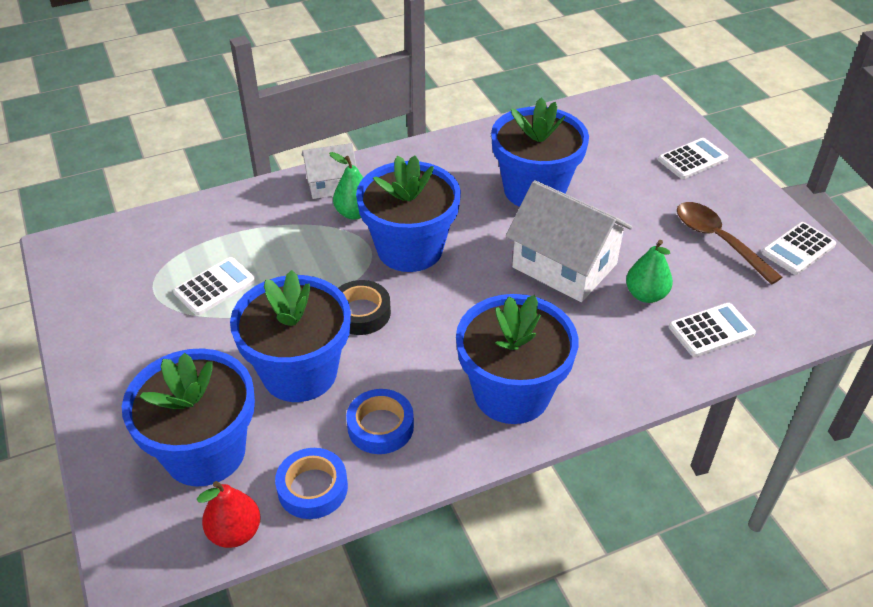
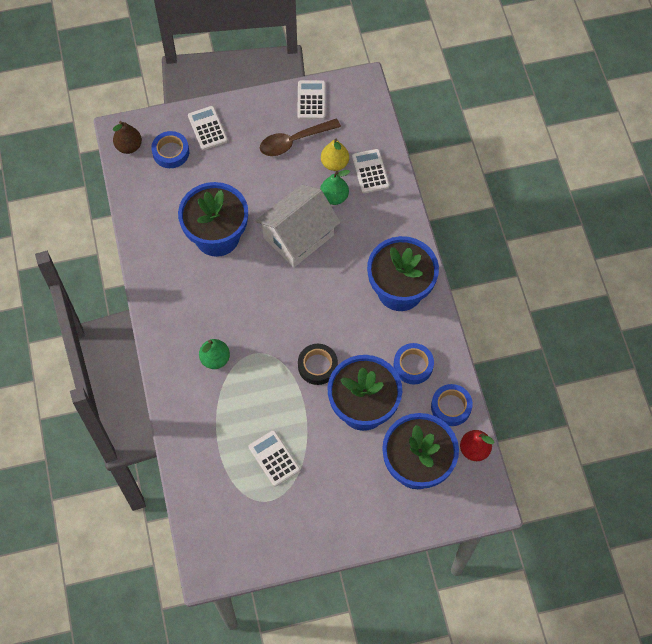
camera: 80 degrees left, 20 degrees up
white house [302,143,357,199] -> none
blue flower pot [356,155,461,272] -> none
white calculator [762,222,836,275] -> white calculator turned 150 degrees counterclockwise [297,80,325,119]
none -> brown pear [113,121,142,154]
none -> blue tape [151,131,189,168]
none -> yellow pear [321,139,349,171]

